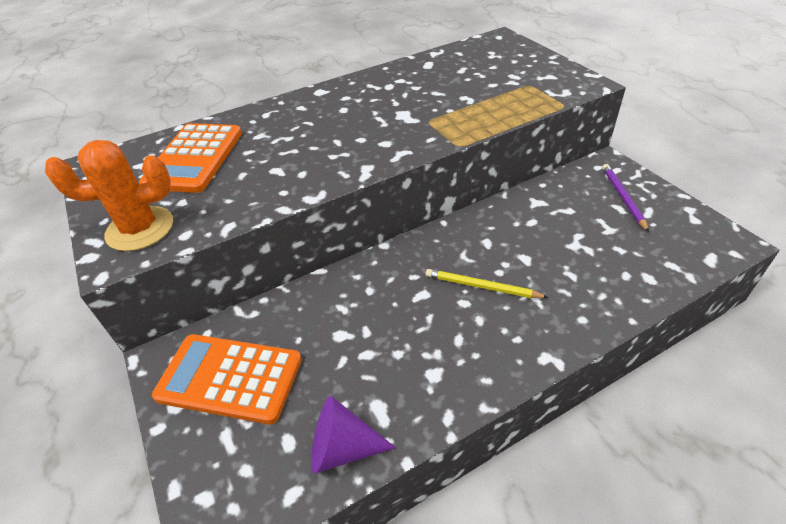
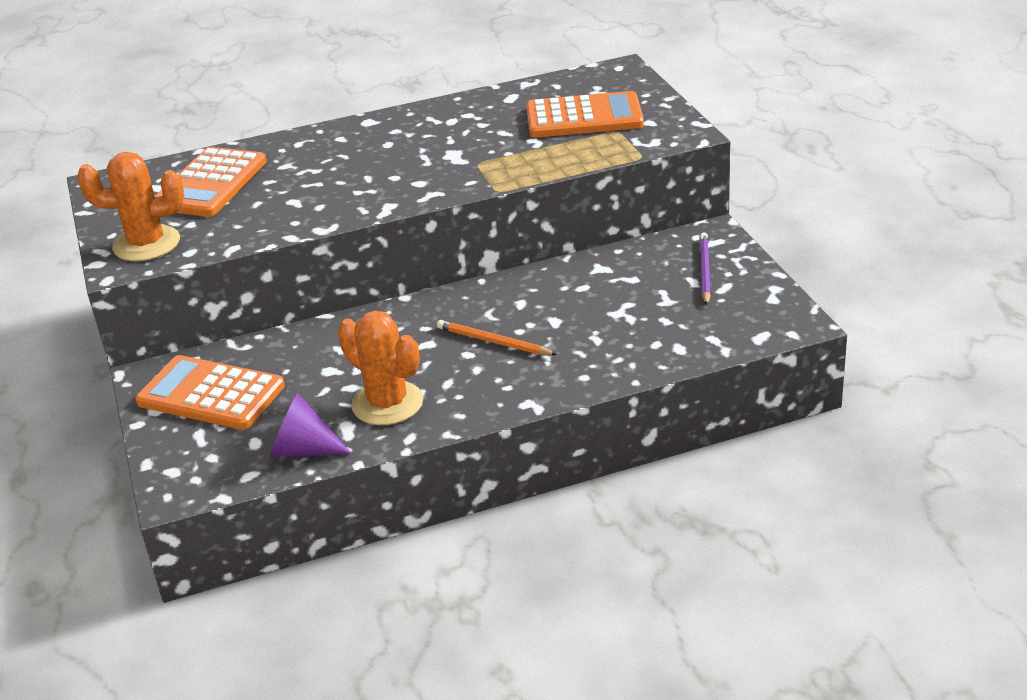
camera: 10 degrees right, 10 degrees down
yellow pencil [426,269,549,298] -> orange pencil [437,320,557,355]
none -> orange cactus [338,311,423,425]
none -> orange calculator [526,91,644,138]

